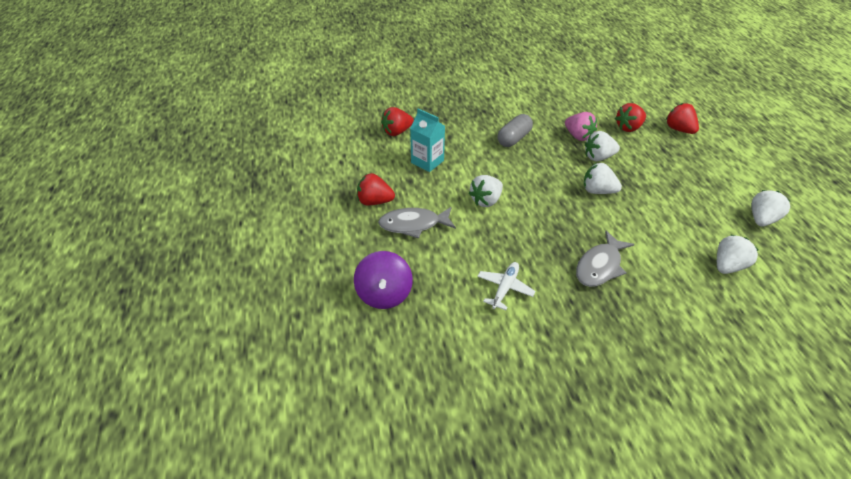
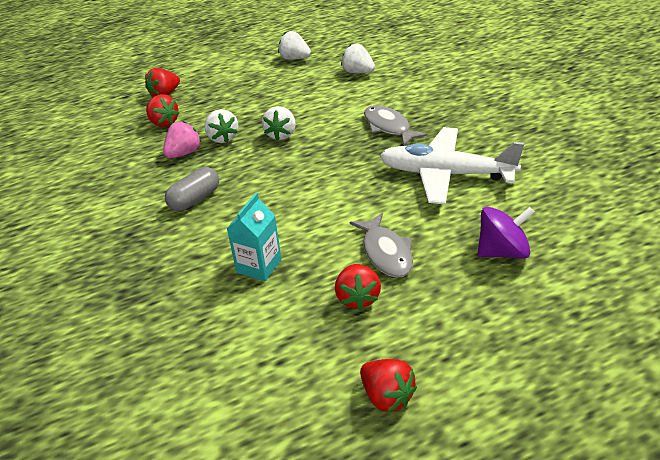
camera: 100 degrees left, 5 degrees down
red strawberry [381,107,414,136] -> red strawberry moved to [360,359,417,412]
white strawberry [469,175,503,207] -> none
white plane [477,262,536,310] -> white plane [380,127,524,205], size x2.15
grey capsule [497,114,533,147] -> grey capsule turned 75 degrees counterclockwise [165,167,219,211]
grey fish [576,231,634,287] -> grey fish turned 150 degrees counterclockwise [364,105,427,146]

